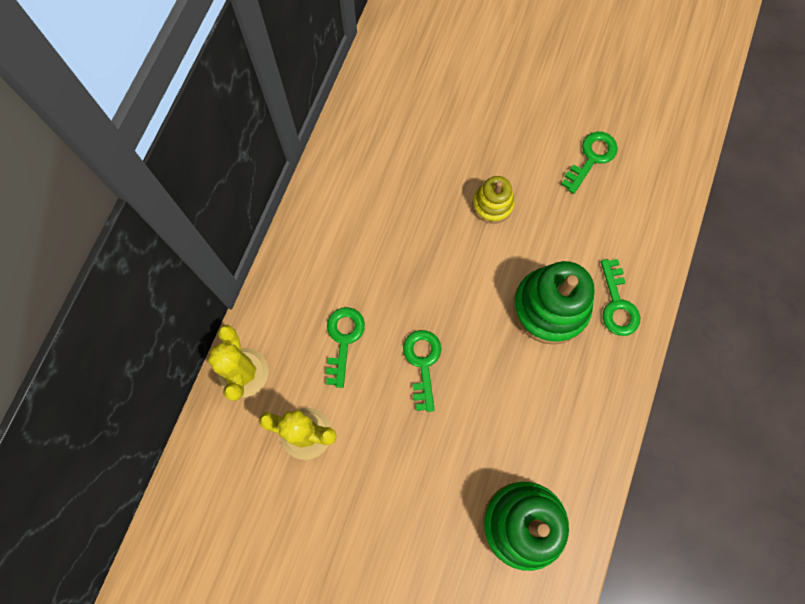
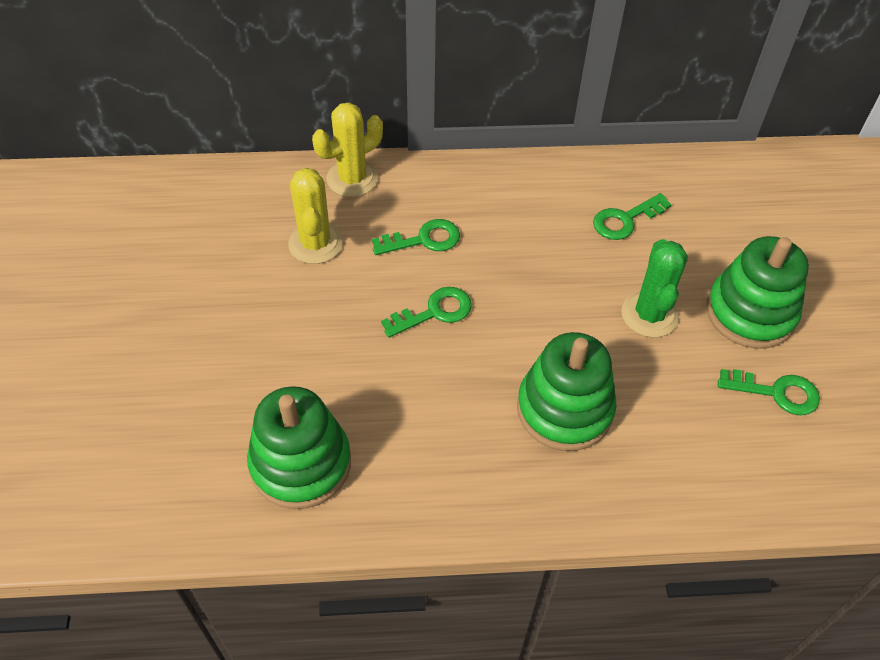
camera: 65 degrees right, 20 degrees down
yellow stacking toy [472,176,515,224] -> green cactus [621,239,688,337]
green key [601,259,640,336] -> green key moved to [593,193,672,240]
none -> green stacking toy [706,236,809,349]

